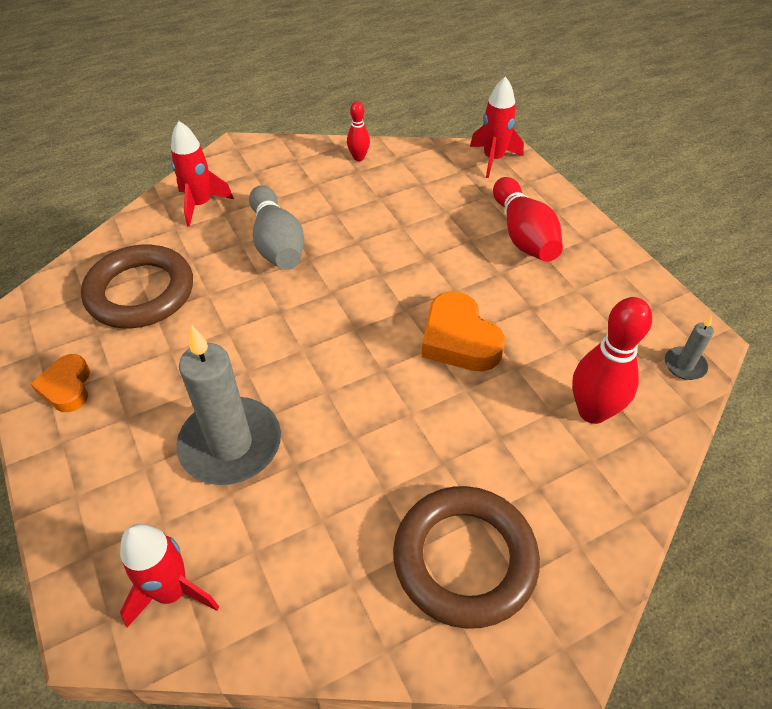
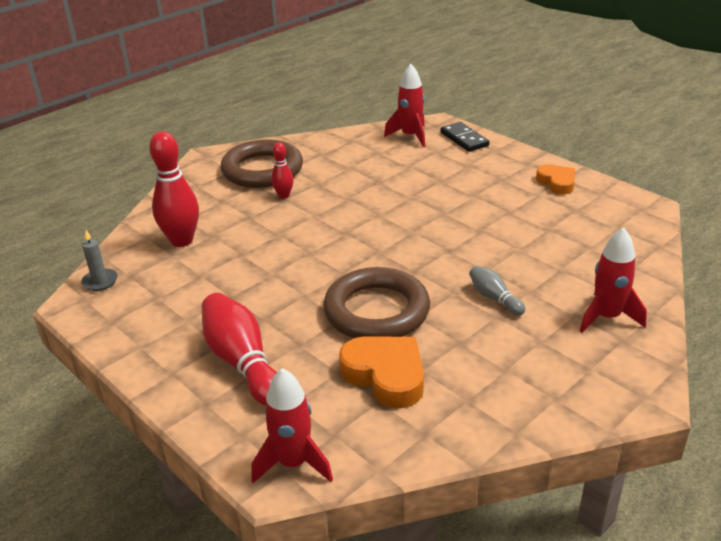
camera: 165 degrees right, 15 degrees down
brown ring [81,245,193,328] -> brown ring moved to [323,267,430,338]
grey candle [176,326,281,485] -> none
grey bowling pin [249,185,304,270] -> grey bowling pin [469,266,525,316], size x0.53
red bowling pin [347,101,370,161] -> red bowling pin moved to [271,143,294,199]
orange heart [422,292,505,371] -> orange heart moved to [339,337,424,408]
none -> black domino [441,122,489,152]

